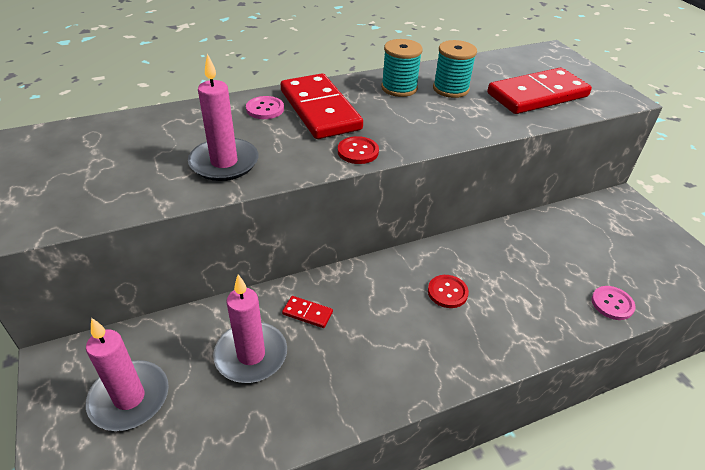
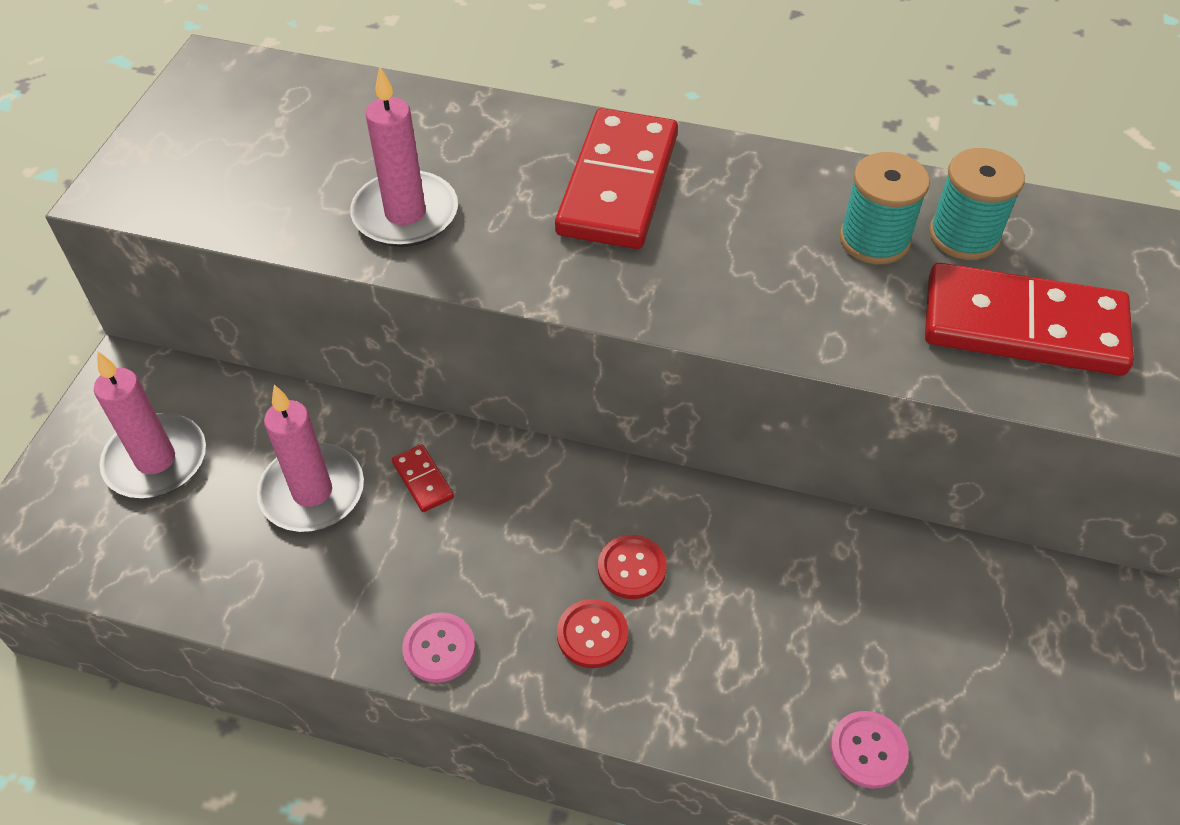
camera: 40 degrees right, 10 degrees up
pink button [246,96,284,119] -> pink button moved to [402,613,475,683]
red button [338,136,379,164] -> red button moved to [557,599,628,668]
turquoise spool [381,39,423,97] -> turquoise spool moved to [929,148,1025,260]

